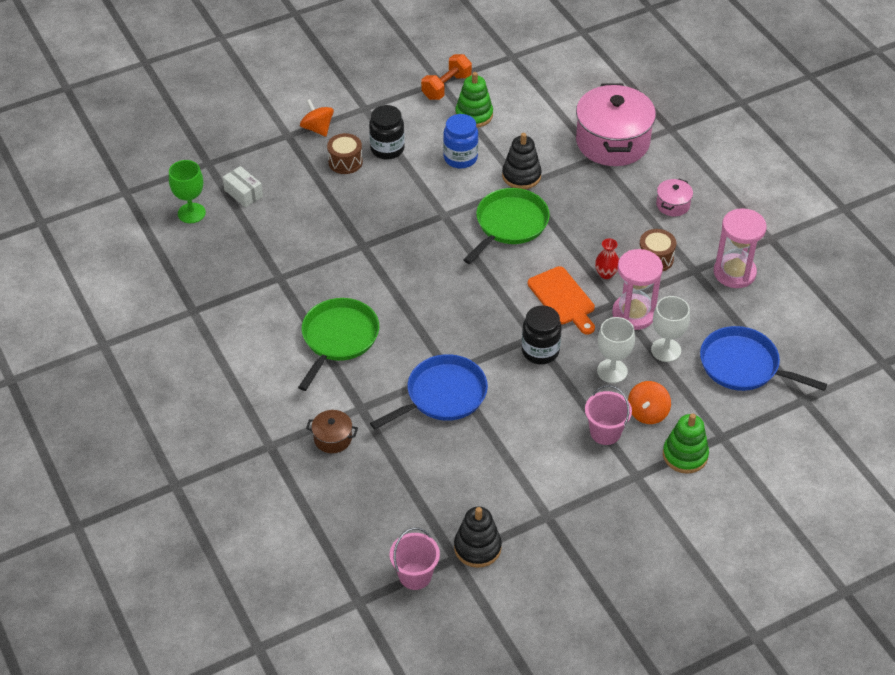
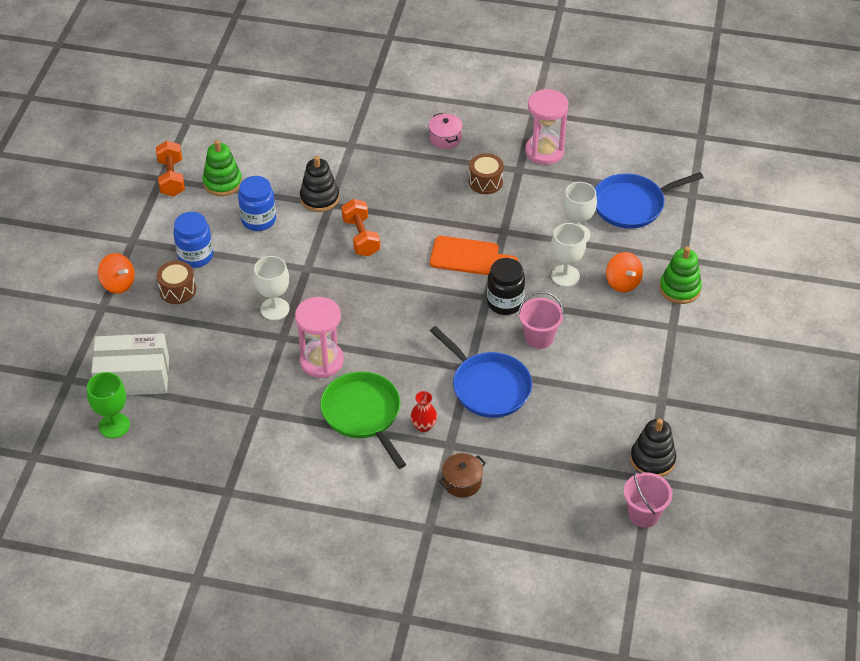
camera: 50 degrees left, 0 degrees up
white box [223,166,263,208] -> white box [91,333,169,395], size x1.86
orange spinning top [300,99,334,137] -> orange spinning top turned 150 degrees counterclockwise [98,253,135,294]
black jar [369,105,405,160] -> blue jar [173,212,213,268]
blue pan [370,354,488,429] -> blue pan turned 135 degrees clockwise [430,326,532,418]
green pan [463,188,550,264] -> orange dumbbell [341,199,380,256]
pink pot [576,83,656,166] -> none
pink bucket [585,385,632,445] -> pink bucket moved to [518,291,564,349]
red vase [595,238,619,279] -> red vase moved to [410,391,437,432]
pink hourglass [612,249,663,330] -> pink hourglass moved to [295,297,344,378]
none -> white goblet [253,256,289,320]

